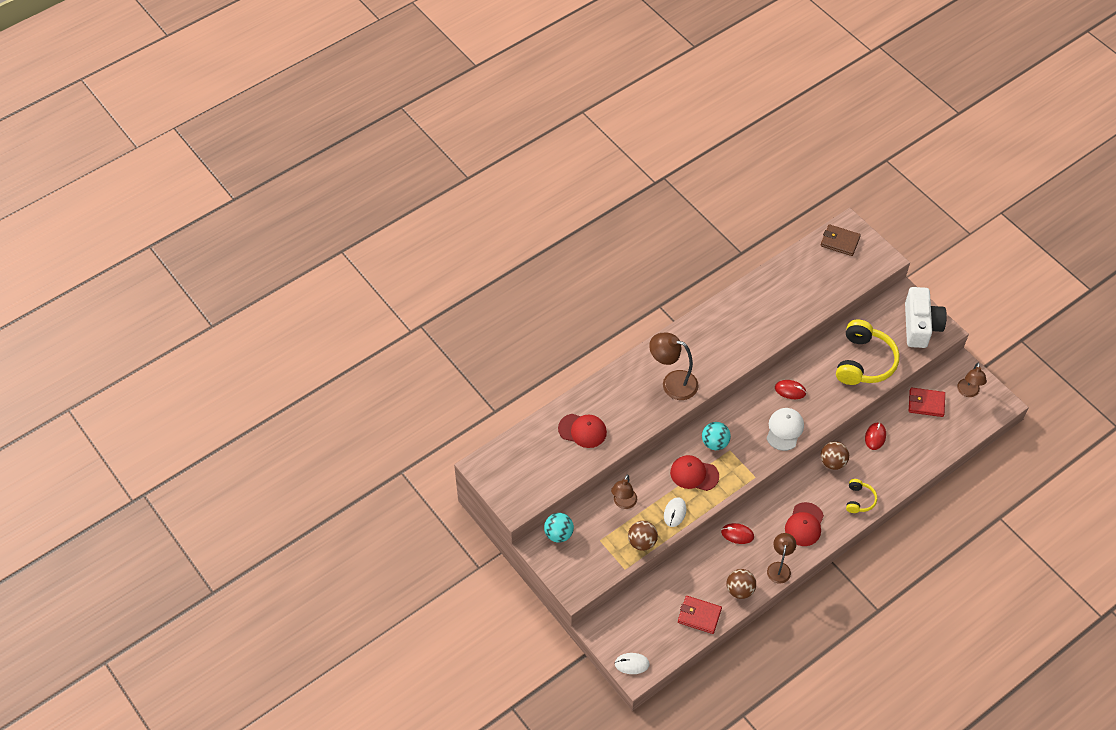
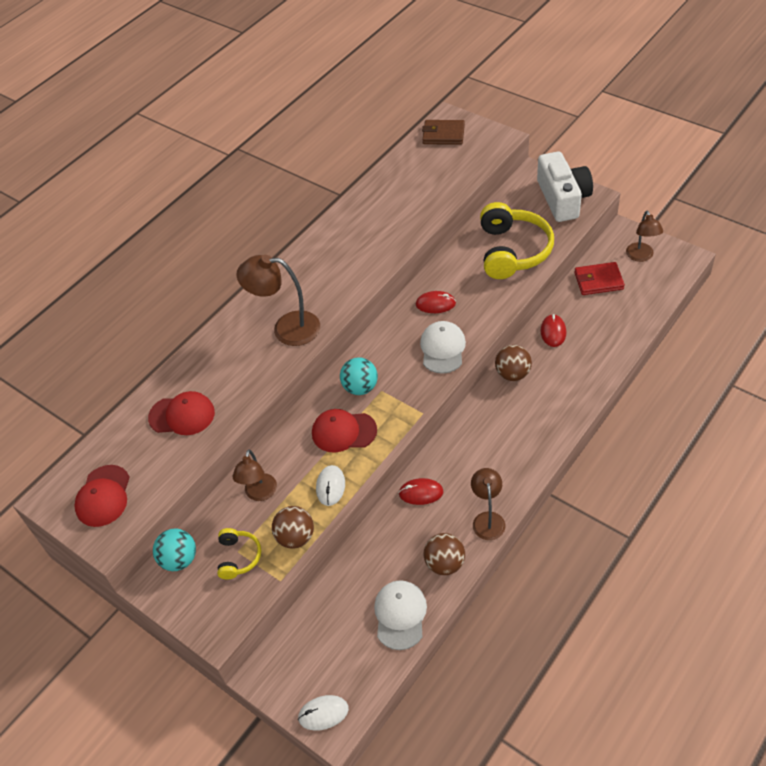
camera: 10 degrees left, 5 degrees down
red wallet [678,596,722,634] -> white cap [374,580,427,650]
red cap [785,502,824,546] -> red cap moved to [74,465,130,527]
yellow headphones [846,479,877,513] -> yellow headphones moved to [217,528,261,579]

